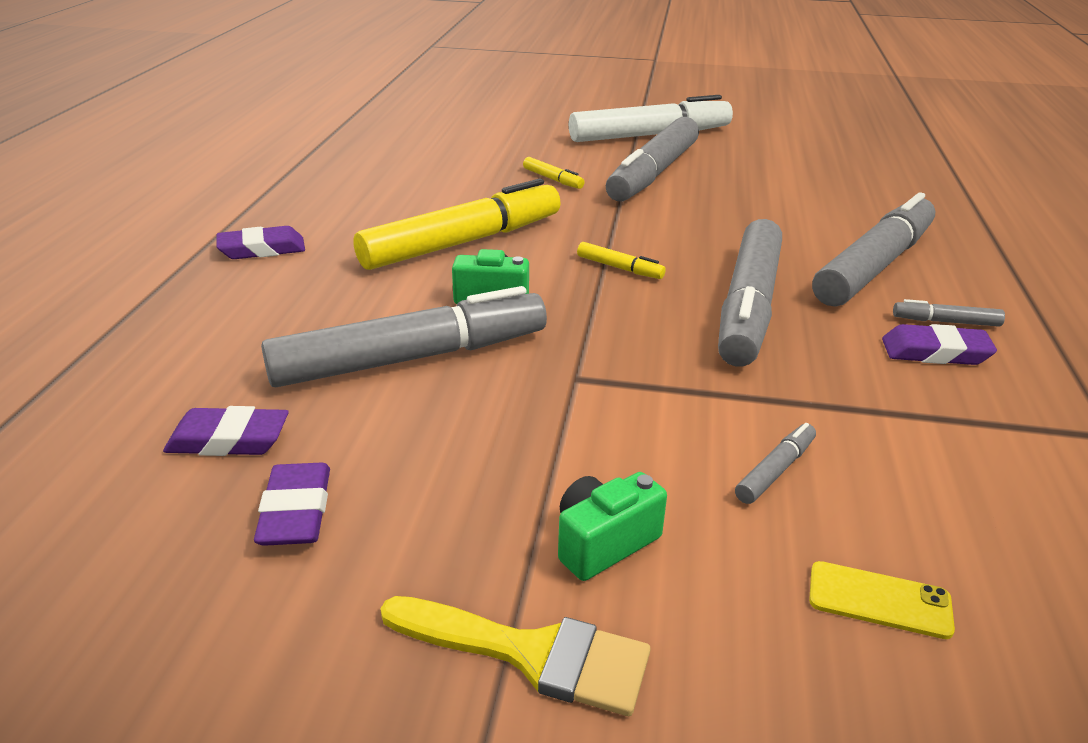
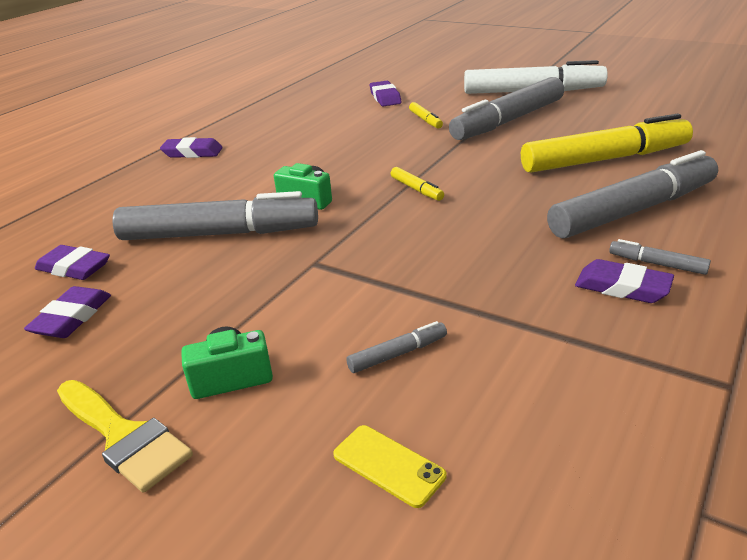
camera: 25 degrees right, 0 degrees up
yellow marker [353,179,561,270] -> yellow marker moved to [521,114,693,173]
grey marker [718,219,782,367] -> none
none -> purple eraser [370,81,401,106]

